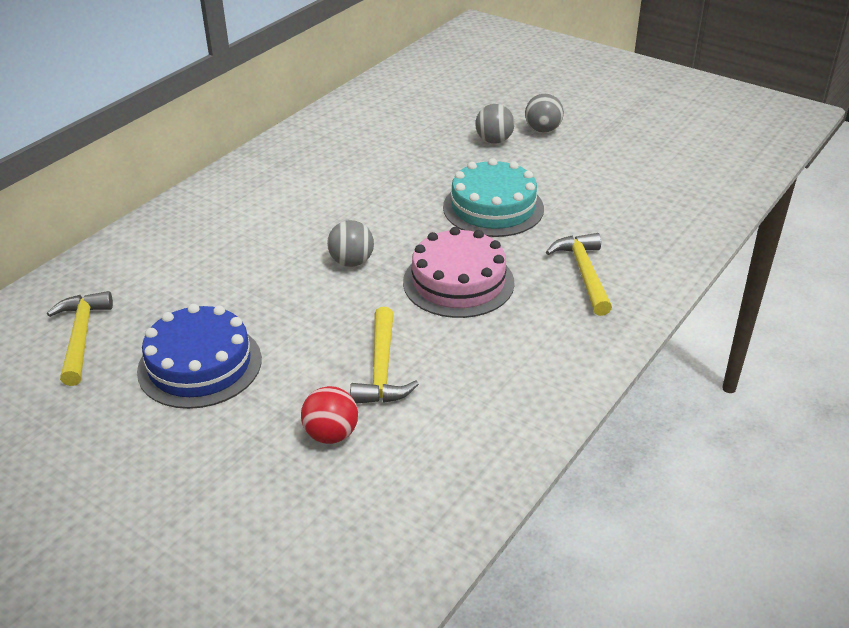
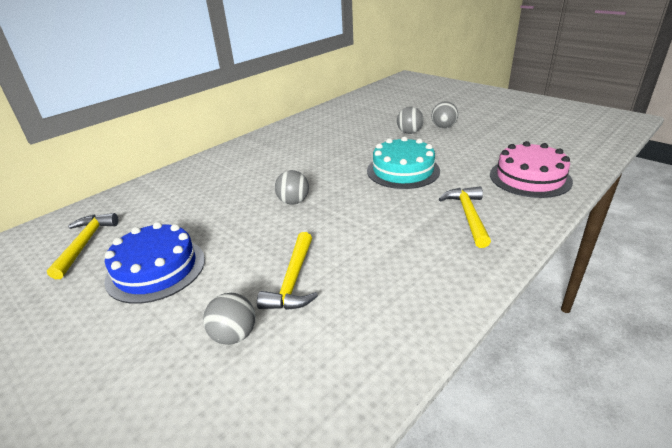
camera: 10 degrees right, 5 degrees down
red ball [301,386,358,444] -> grey ball [203,293,255,345]
pink cake [403,227,515,318] -> pink cake moved to [490,141,573,198]

